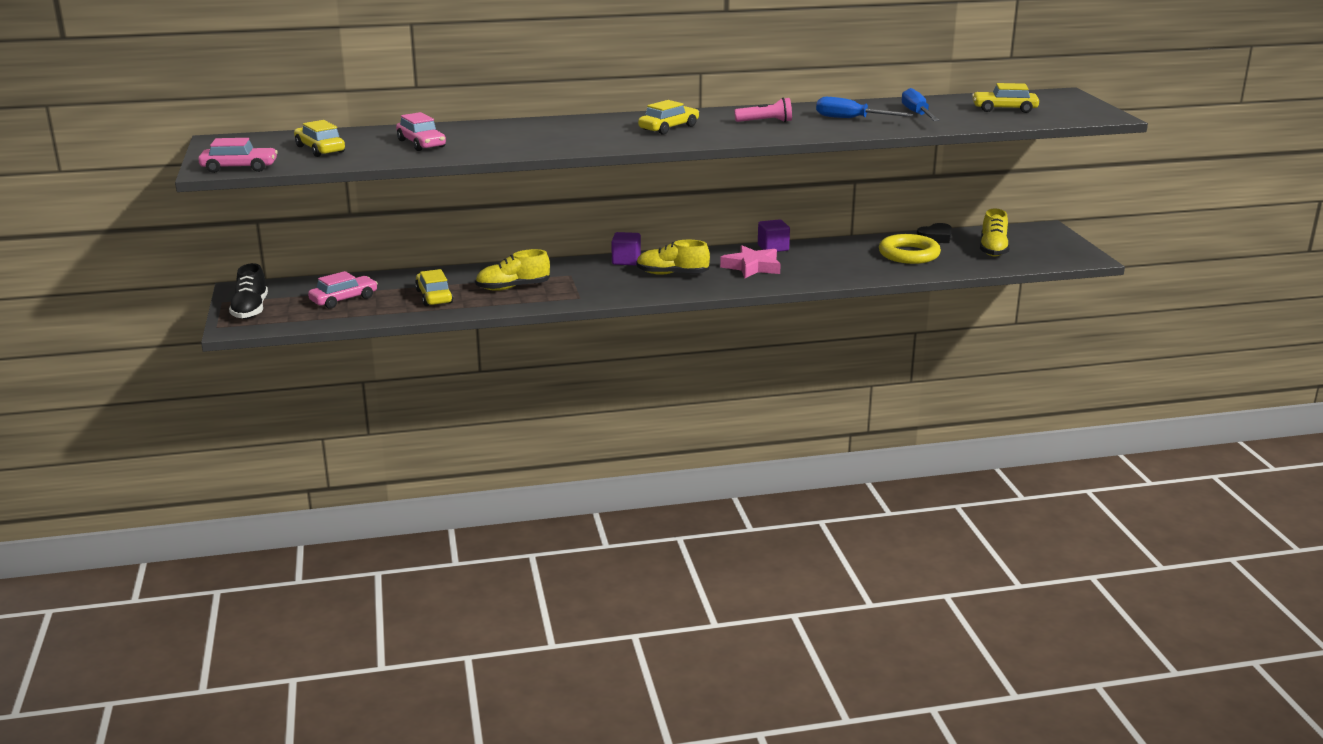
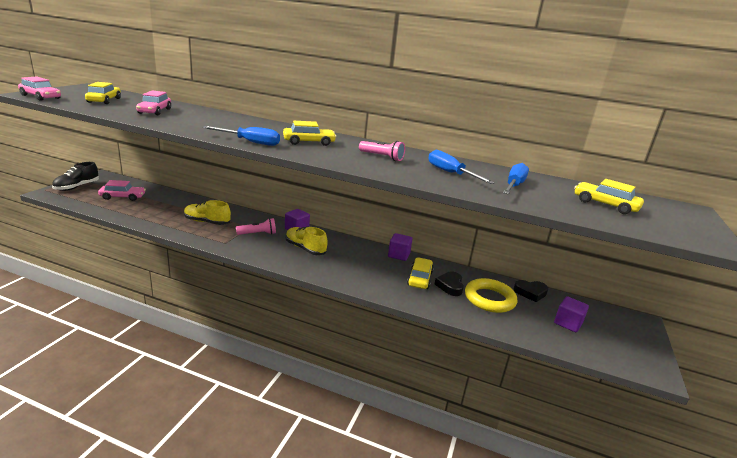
camera: 30 degrees right, 0 degrees up
yellow car [415,269,453,306] -> yellow car moved to [407,257,434,289]
pink star [720,245,781,278] -> none
yellow shoe [980,209,1010,256] -> purple cube [554,296,589,332]
none -> blue screwdriver [203,126,280,146]
none -> pink flashlight [236,218,276,235]
none -> black heart [435,272,464,296]

